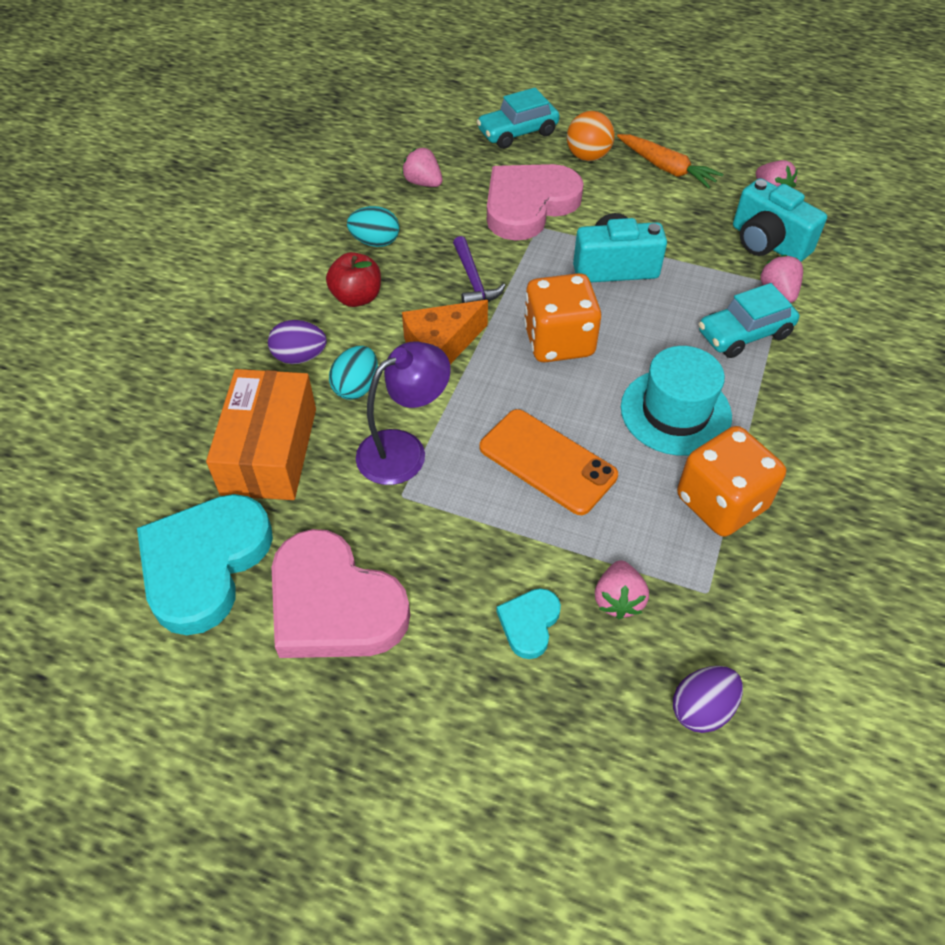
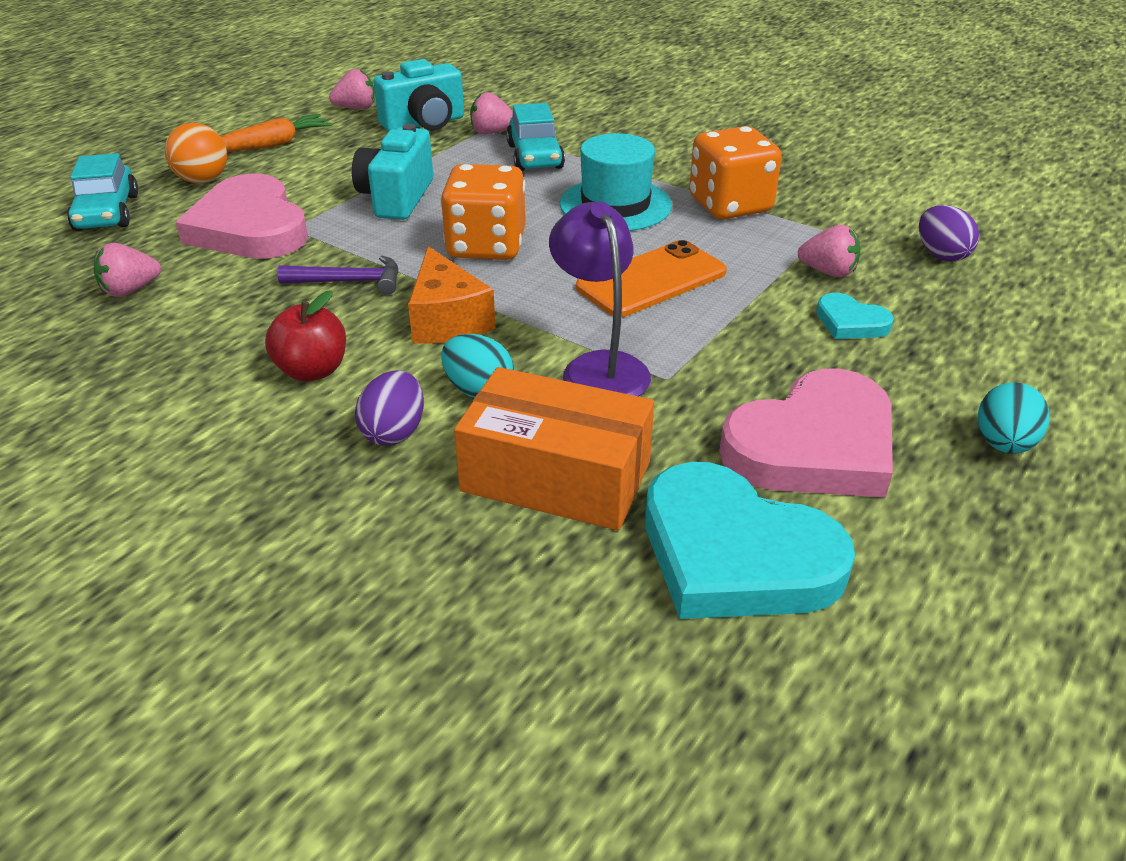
camera: 75 degrees left, 15 degrees down
turquoise egg [347,206,399,247] -> turquoise egg moved to [978,382,1049,454]

